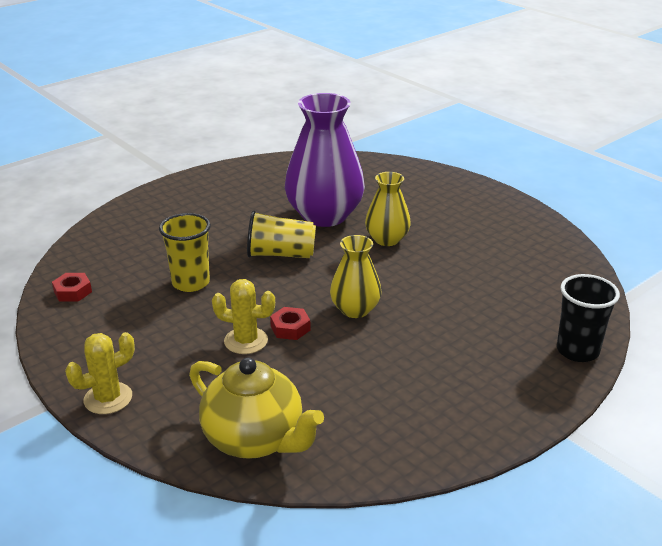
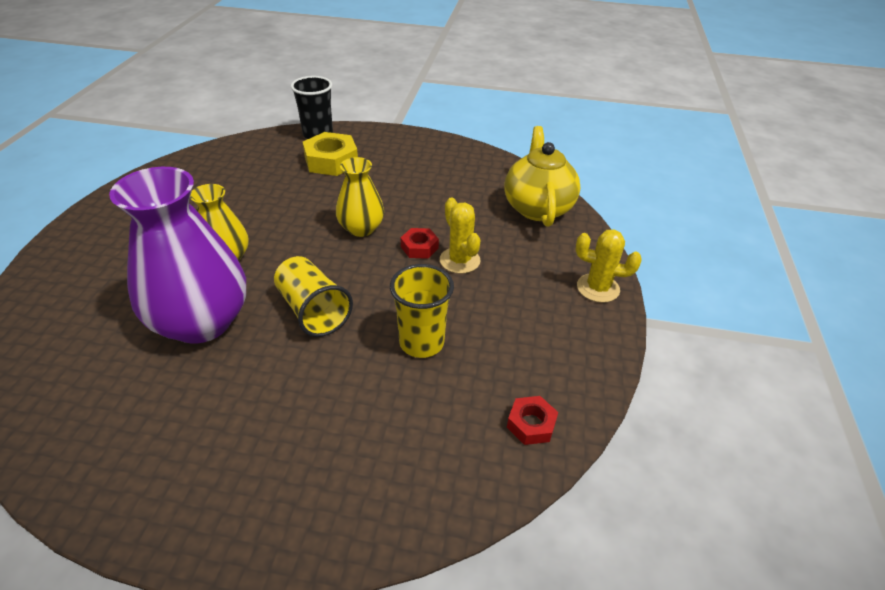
camera: 130 degrees left, 10 degrees up
none -> yellow nut [303,132,358,176]

